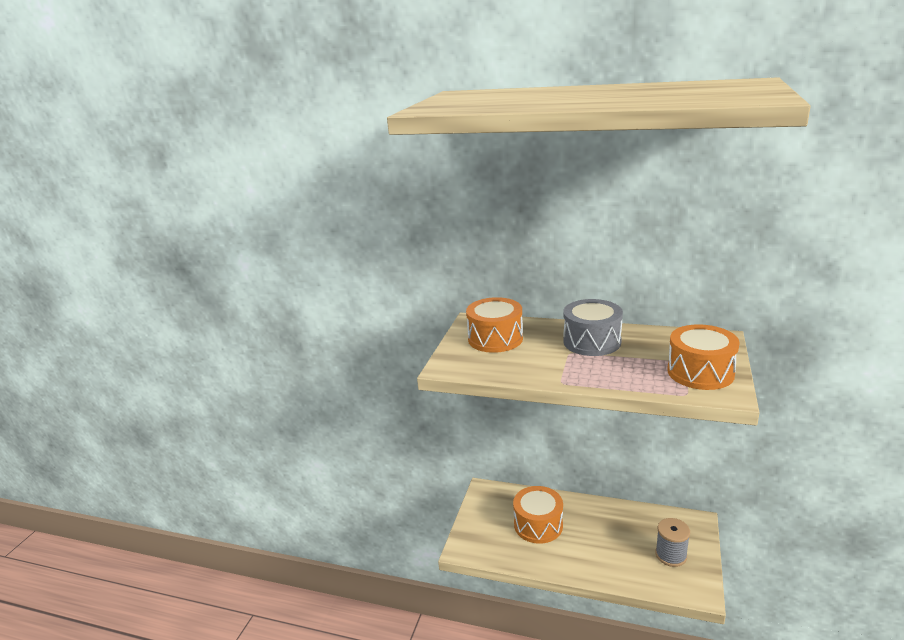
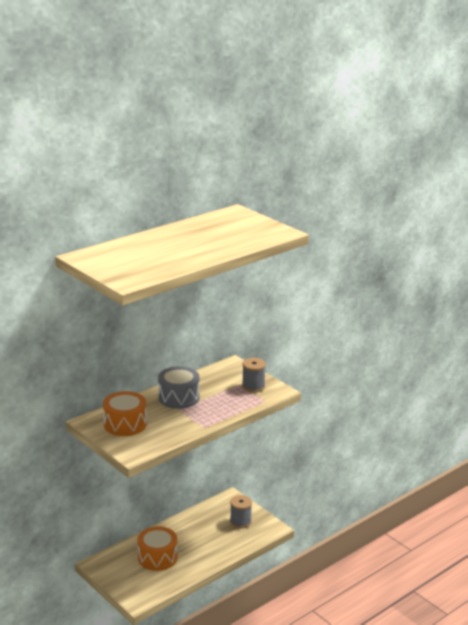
camera: 60 degrees left, 0 degrees up
orange drum [667,324,740,390] -> grey spool [242,358,266,393]

